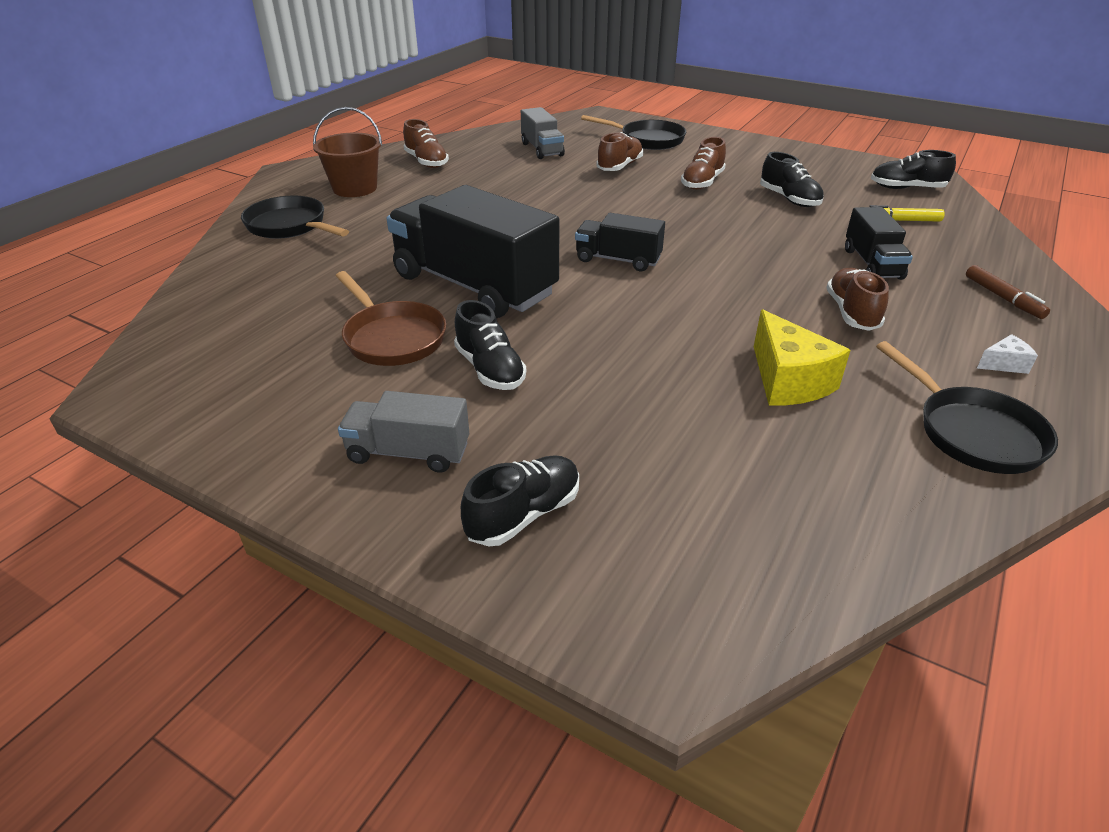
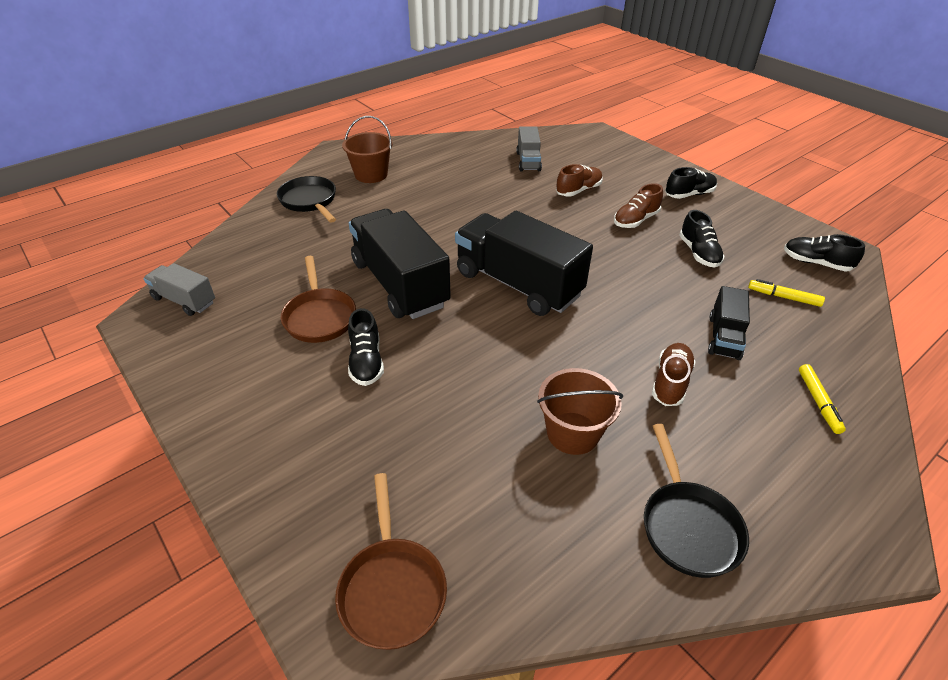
camera: 20 degrees right, 5 degrees up
grey truck [338,391,469,473] -> grey truck moved to [143,263,215,316]
brown shoe [403,119,449,168] -> none
black shoe [461,455,579,546] -> black shoe moved to [665,167,717,199]
black truck [575,213,665,271] -> black truck [455,211,593,316], size x1.96
black pan [581,115,686,150] -> none
yellow cheese [754,310,851,406] -> brown bucket [537,368,623,455]
brown marker [966,265,1050,319] -> yellow marker [799,364,846,434]
white cheese [977,334,1038,374] -> none
none -> brown pan [335,473,447,650]

